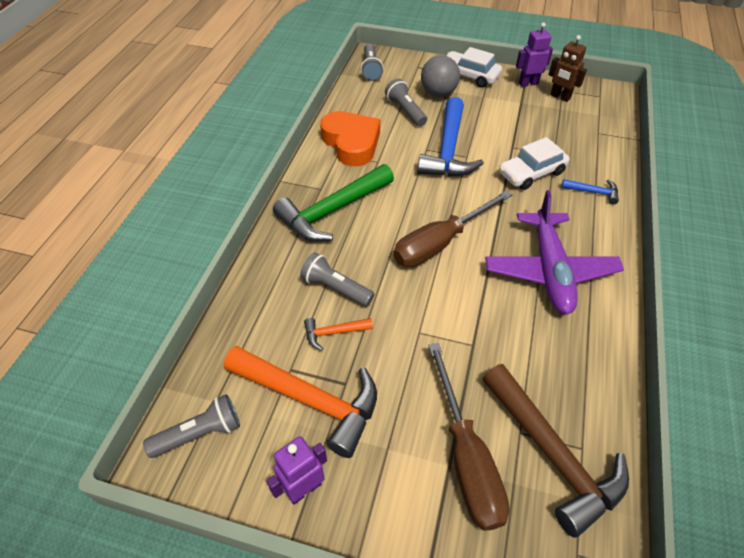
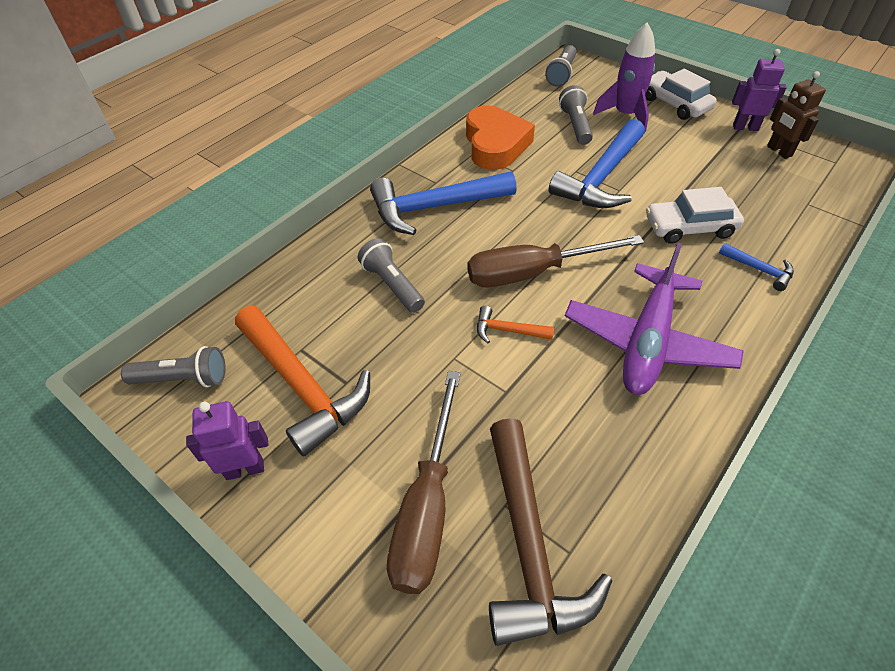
camera: 25 degrees right, 0 degrees up
green hammer [273,164,394,241] -> blue hammer [370,171,517,235]
orange hammer [304,318,373,350] -> orange hammer moved to [477,306,554,343]
grey ball [421,55,460,97] -> purple rocket [593,23,655,132]

